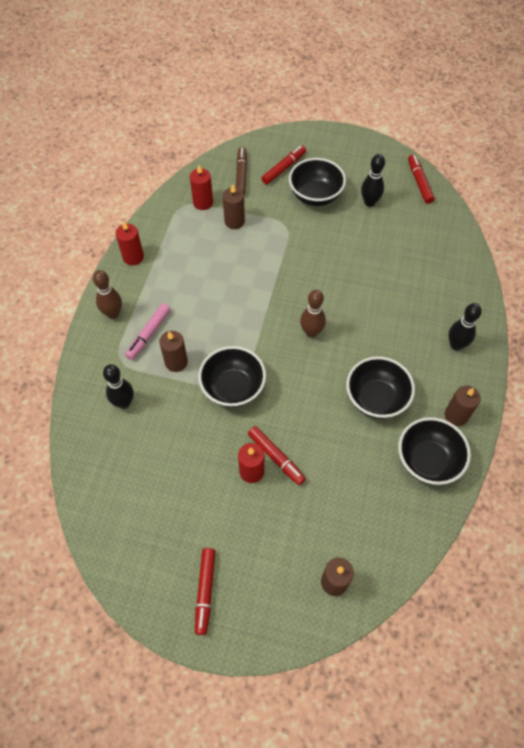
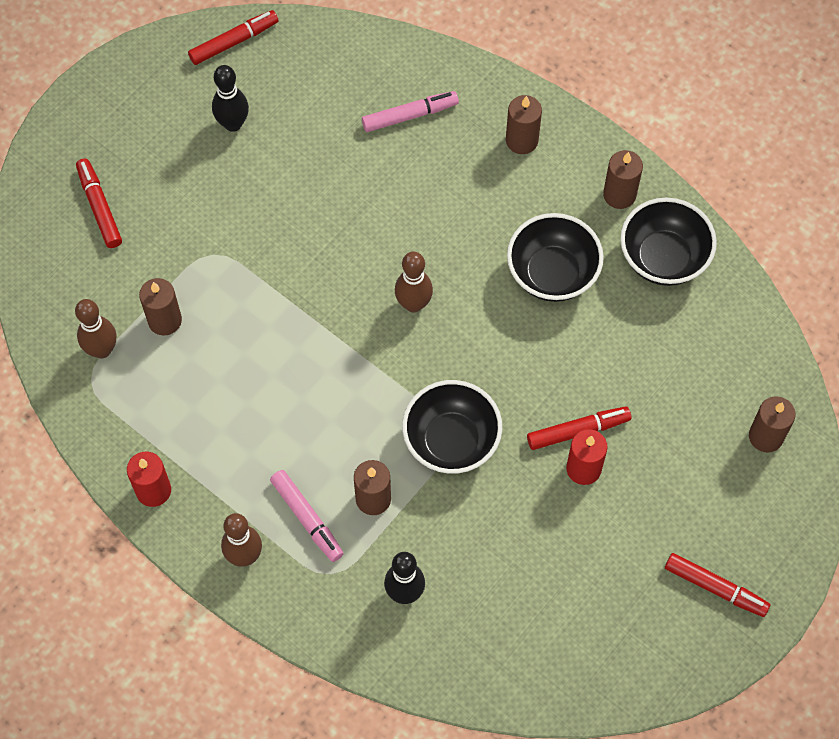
camera: 65 degrees left, 5 degrees up
red candle [190,165,213,210] -> brown bowling pin [75,299,116,358]
brown marker [236,147,247,195] -> none
black bowl [289,158,346,206] -> none
red marker [408,155,434,204] -> red marker turned 135 degrees clockwise [188,10,279,65]
black bowling pin [448,303,482,351] -> brown candle [506,95,542,154]
none -> pink marker [362,91,459,132]

